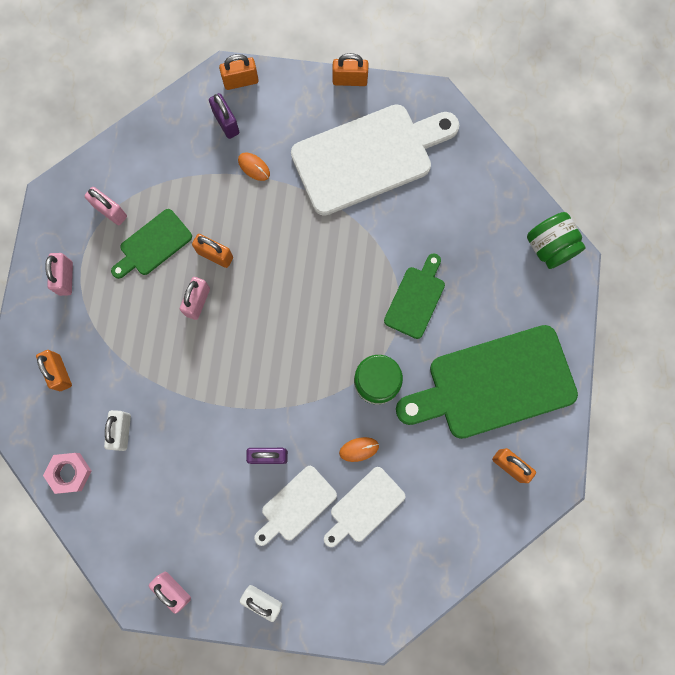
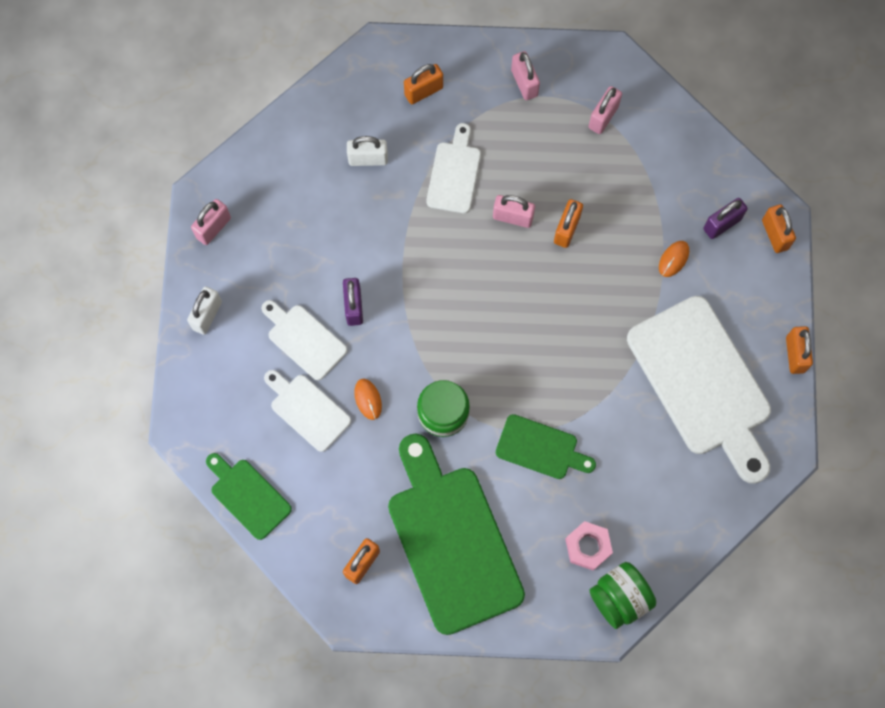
camera: 85 degrees right, 5 degrees down
pink nut [43,453,91,494] -> pink nut moved to [565,521,613,571]
pink padlock [45,253,73,296] -> pink padlock turned 75 degrees clockwise [511,51,540,100]
green cutting board [111,209,192,279] -> green cutting board moved to [206,453,292,540]
none -> white cutting board [426,123,481,213]

